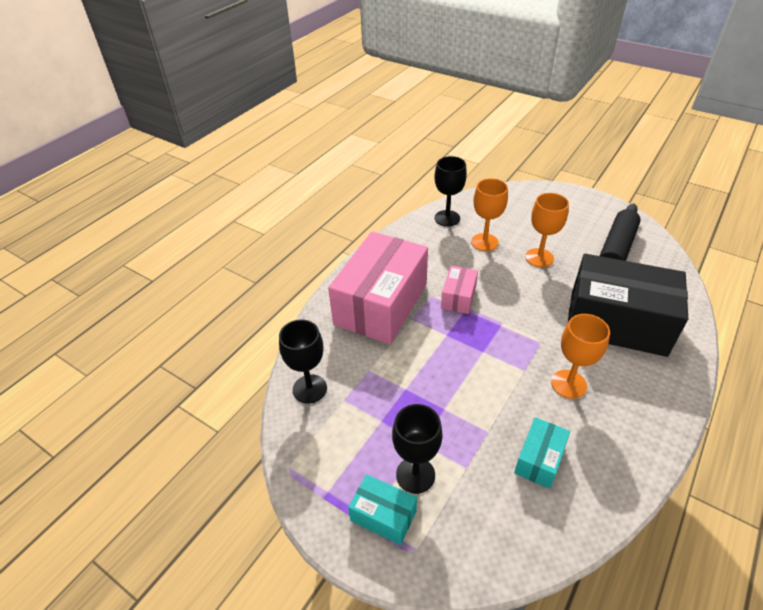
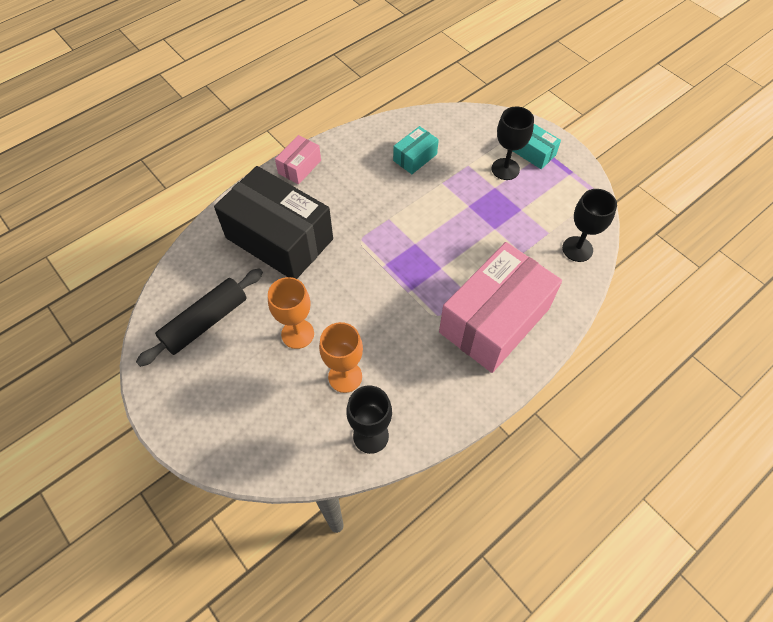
camera: 165 degrees left, 15 degrees up
pink box [441,265,478,314] -> pink box moved to [275,135,321,184]
orange goblet [551,314,610,399] -> none

